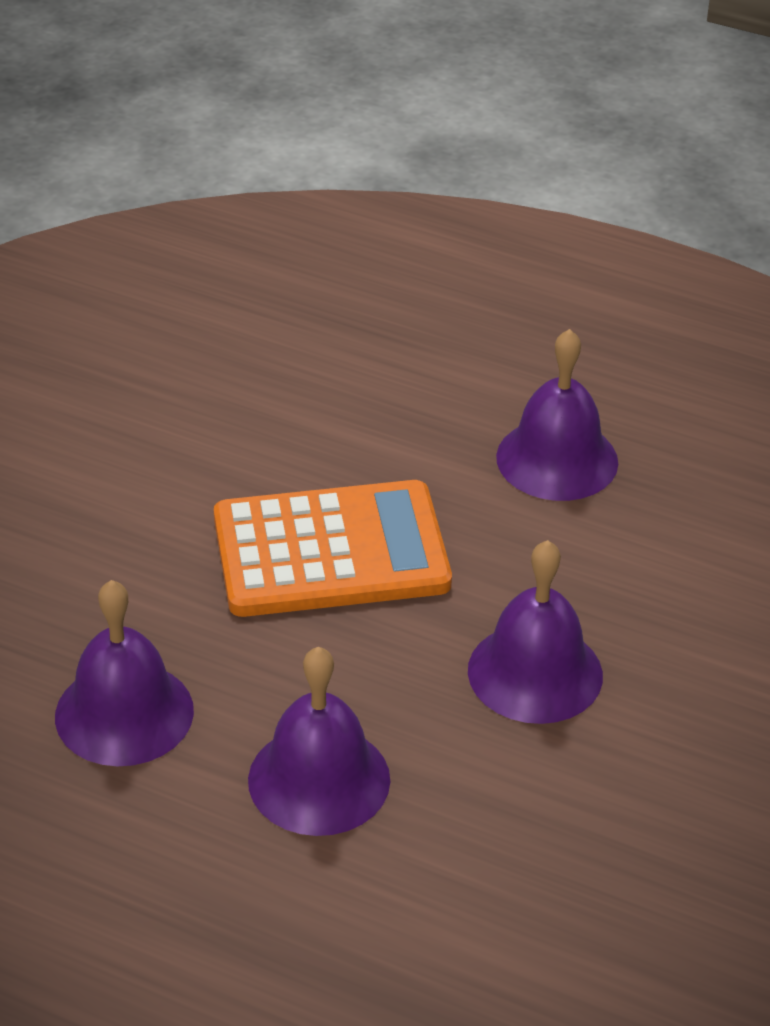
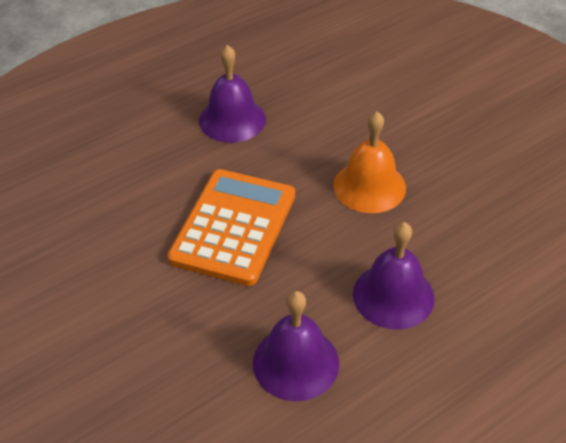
camera: 60 degrees left, 5 degrees up
purple bell [468,540,603,724] -> orange bell [333,111,406,213]

